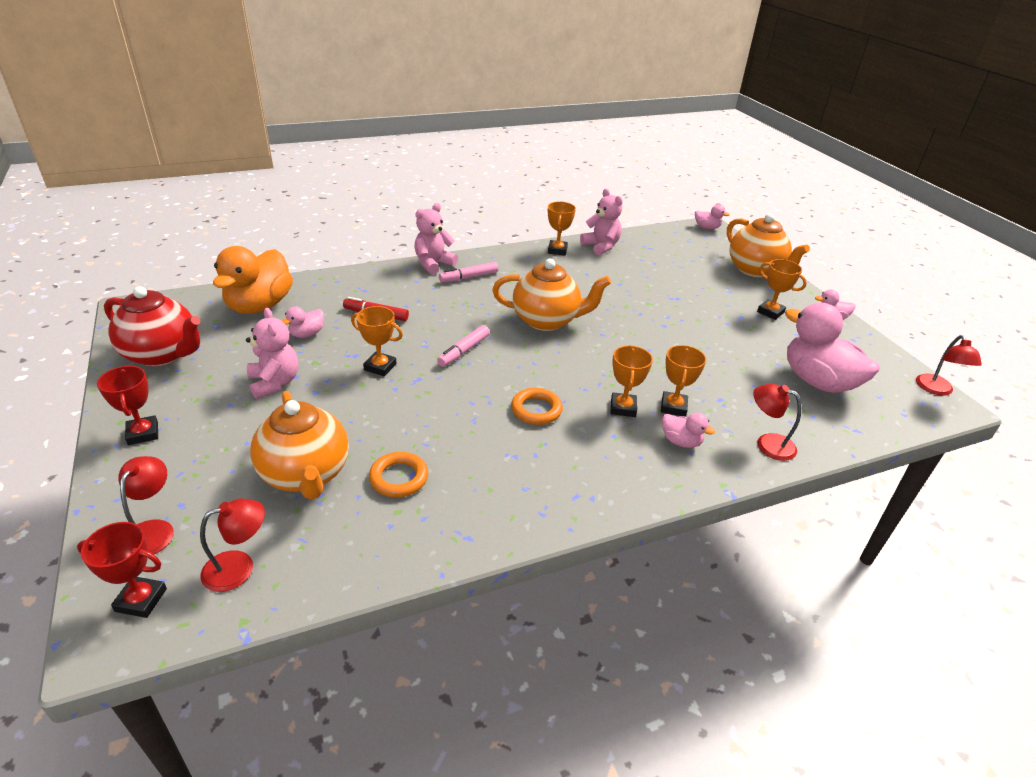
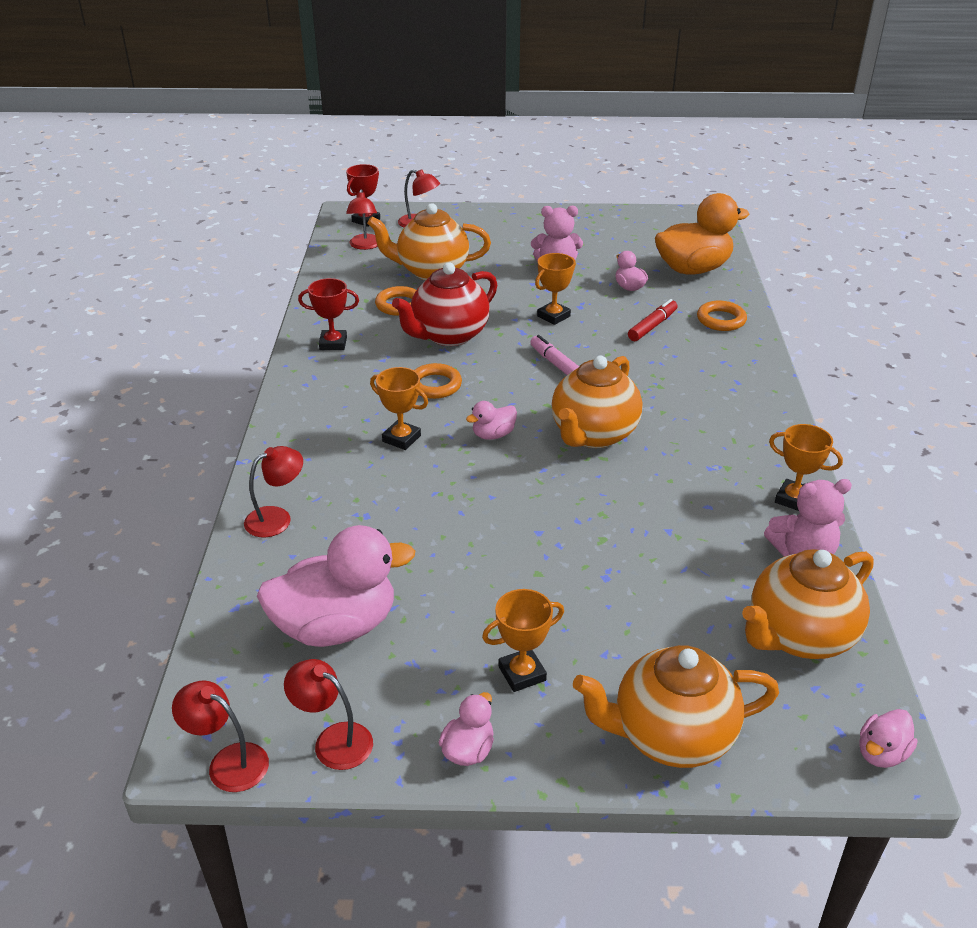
camera: 115 degrees right, 0 degrees up
red trophy [97,366,158,445] -> red trophy moved to [298,278,359,350]
red teapot [104,286,200,367] -> red teapot moved to [392,262,497,346]
orange duck [213,246,293,314] -> orange duck turned 120 degrees clockwise [655,193,749,274]
pink teddy bear [414,203,458,275] -> none
pink marker [439,262,498,283] -> none
orange trophy [661,345,706,417] -> none
pink duck [662,413,715,448] -> pink duck moved to [466,401,517,440]
none -> red lamp [284,659,373,770]
none -> orange ring [697,301,747,331]
none -> orange teapot [742,549,874,659]

